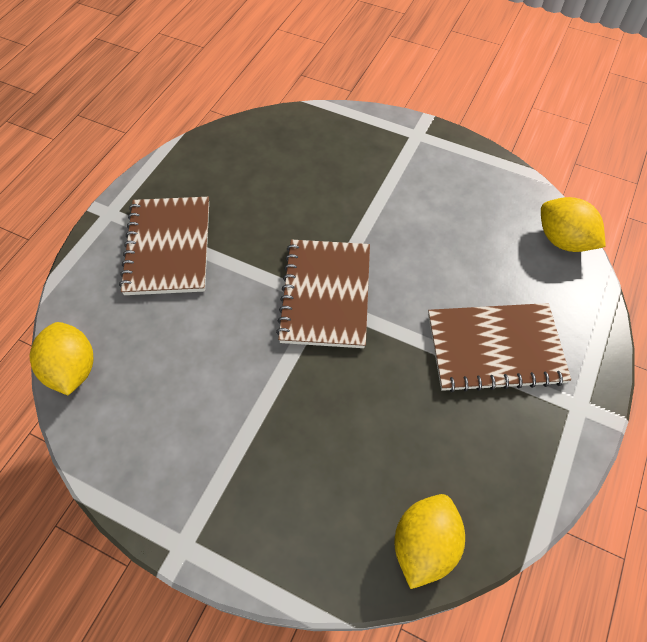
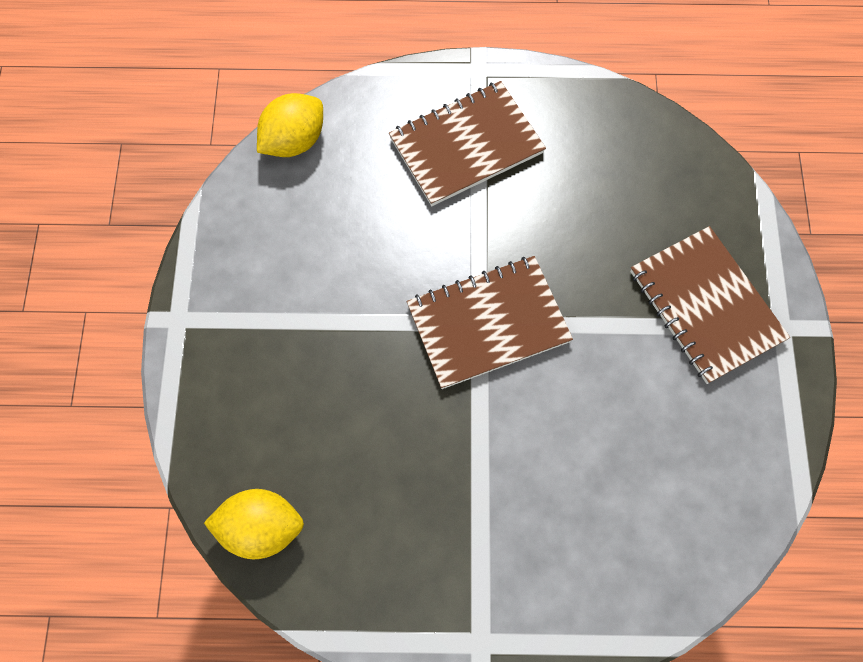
camera: 65 degrees right, 10 degrees up
brown notebook [428,303,571,392] -> brown notebook moved to [630,226,790,384]
yellow lemon [541,197,606,252] -> none

